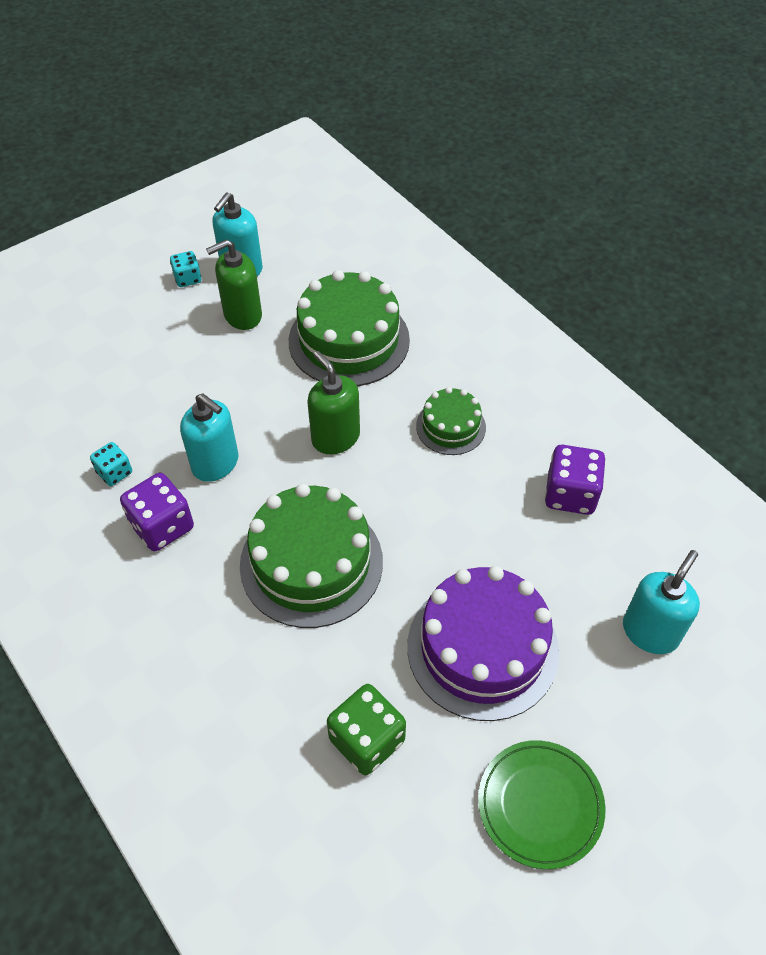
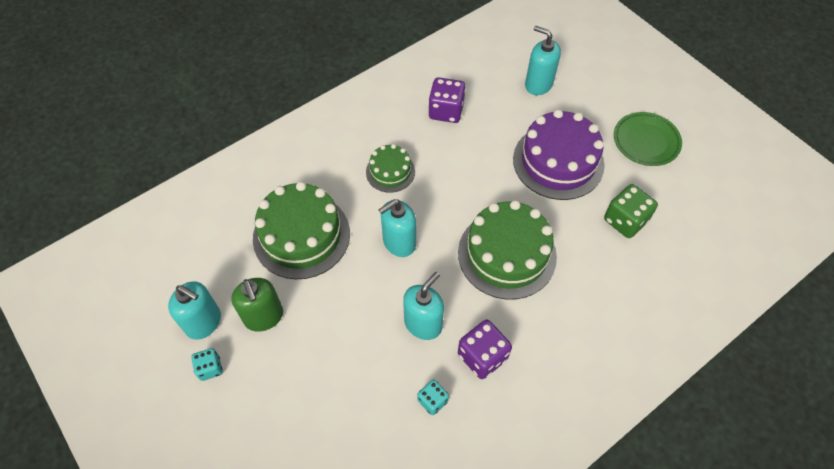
camera: 90 degrees left, 5 degrees up
green soap dispenser [307,351,360,454] -> turquoise soap dispenser [379,199,416,257]

